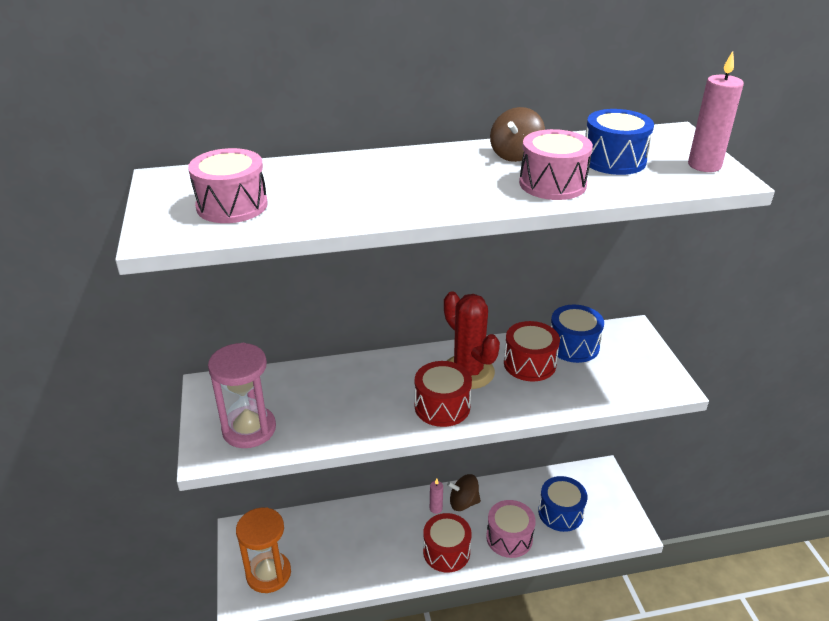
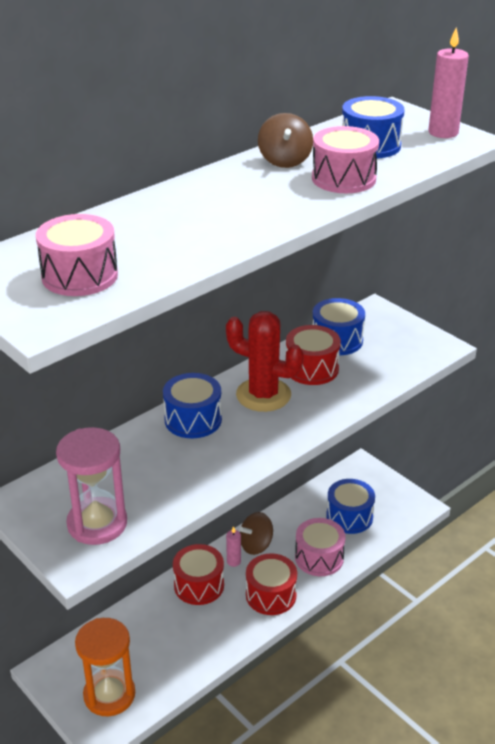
camera: 30 degrees left, 0 degrees up
red drum [415,361,472,427] -> red drum moved to [173,544,224,605]
none -> blue drum [163,373,222,438]

